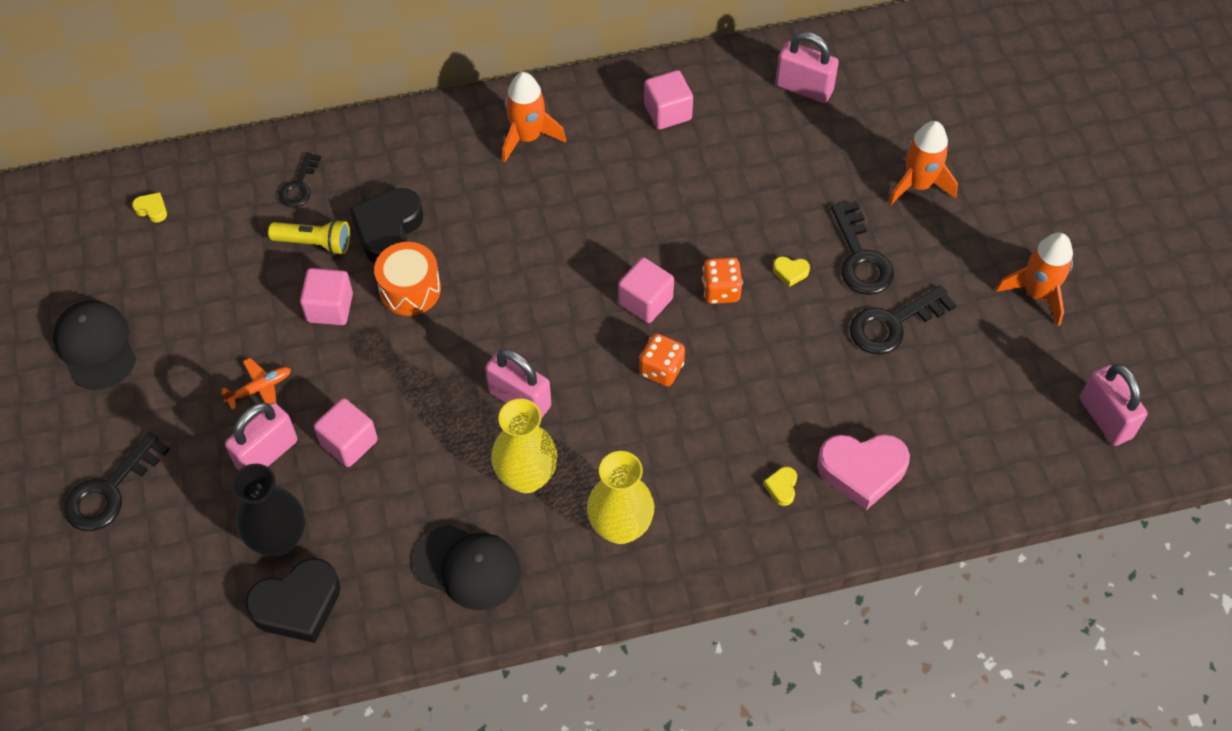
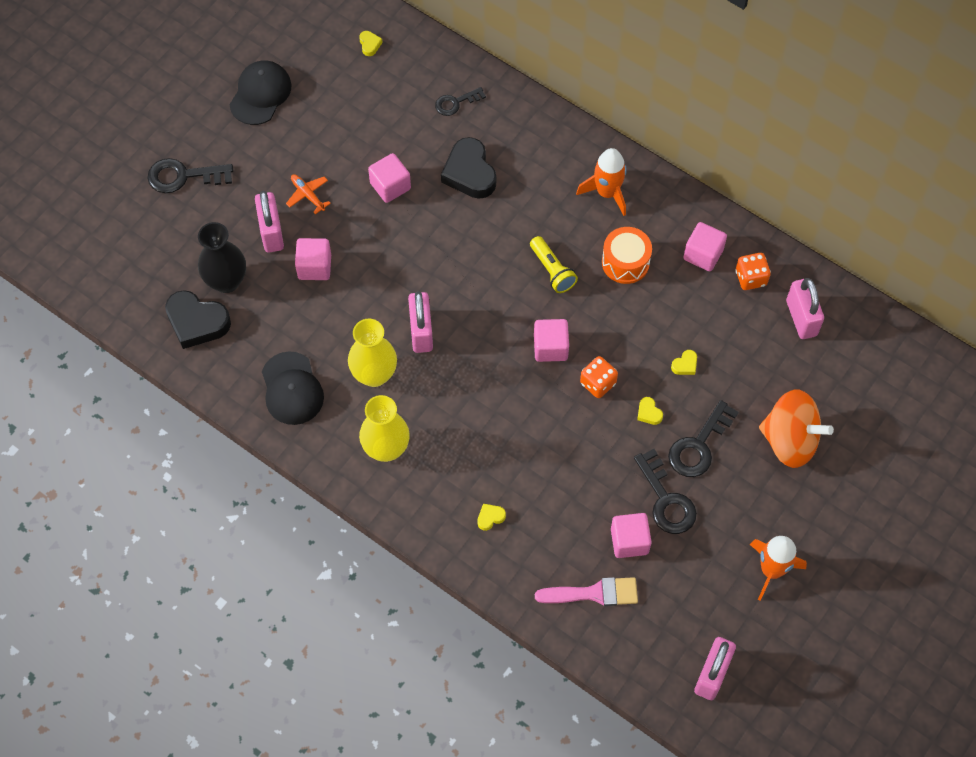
camera: 50 degrees right, 5 degrees up
orange plane [221,358,291,410] -> orange plane turned 150 degrees counterclockwise [286,174,331,214]
pink padlock [225,403,298,470] -> pink padlock turned 75 degrees clockwise [255,191,284,253]
yellow flashlight [268,219,350,255] -> yellow flashlight moved to [530,236,578,293]
black heart [350,188,423,263] -> black heart turned 90 degrees counterclockwise [441,137,496,199]
orange drum [374,242,441,316] -> orange drum moved to [602,227,652,284]
orange dice [639,333,685,386] -> orange dice moved to [735,253,771,290]
pink heart [817,434,910,510] -> none
black key [850,285,956,355] -> black key turned 135 degrees counterclockwise [634,449,697,534]
orange rocket [888,121,958,206] -> orange spinning top [759,389,834,468]
none -> pink brush [535,577,638,606]
none -> pink cube [611,513,652,558]
none -> yellow heart [671,350,697,375]

